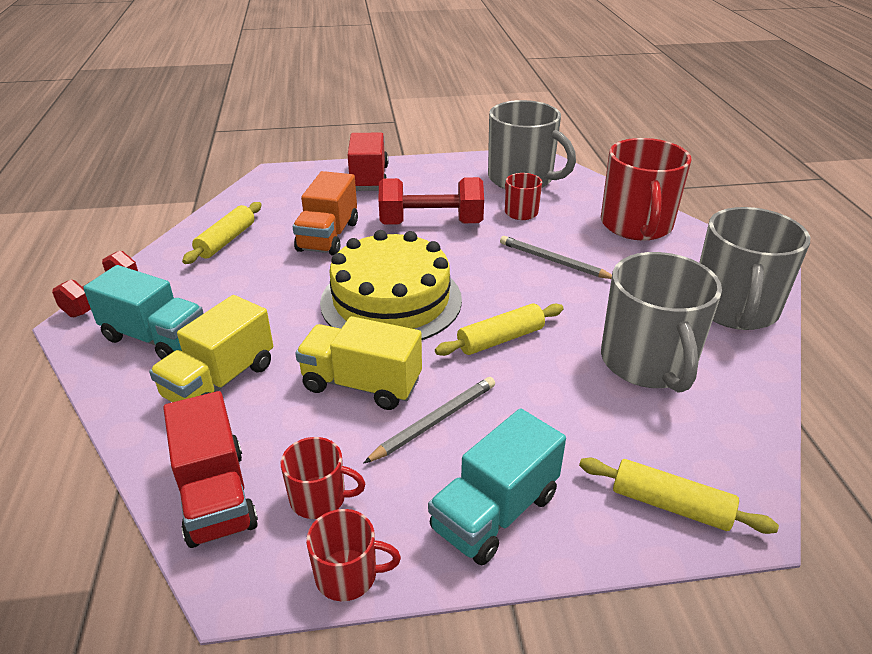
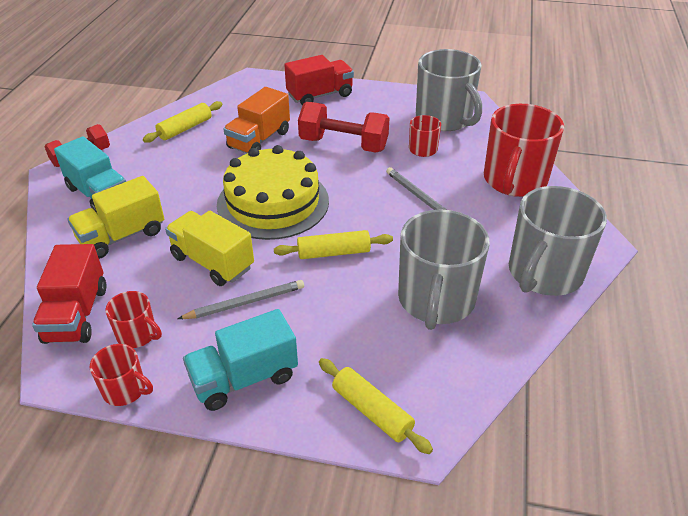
camera: 20 degrees right, 5 degrees up
red truck [348,132,388,191] -> red truck turned 45 degrees clockwise [284,55,354,105]

